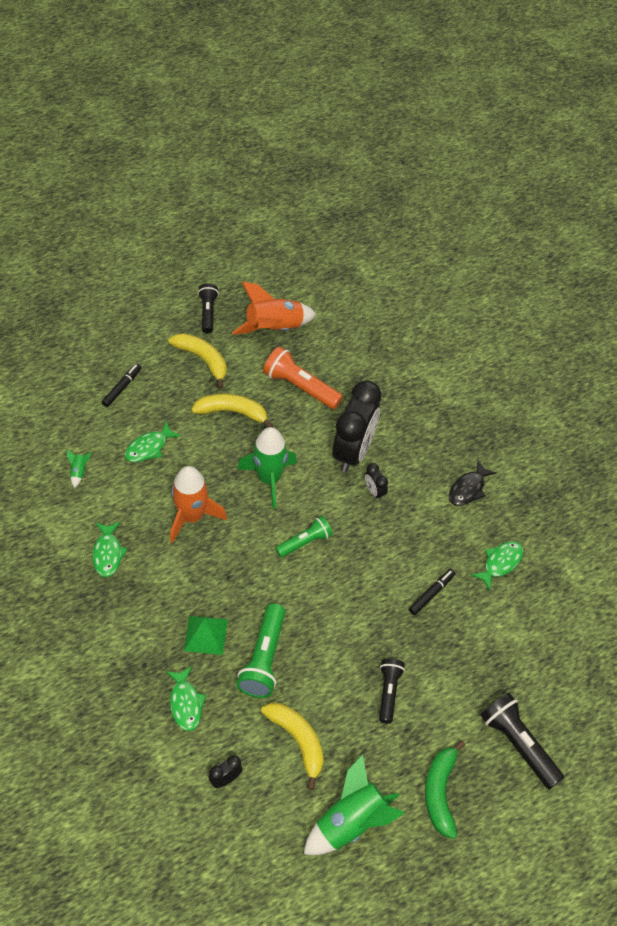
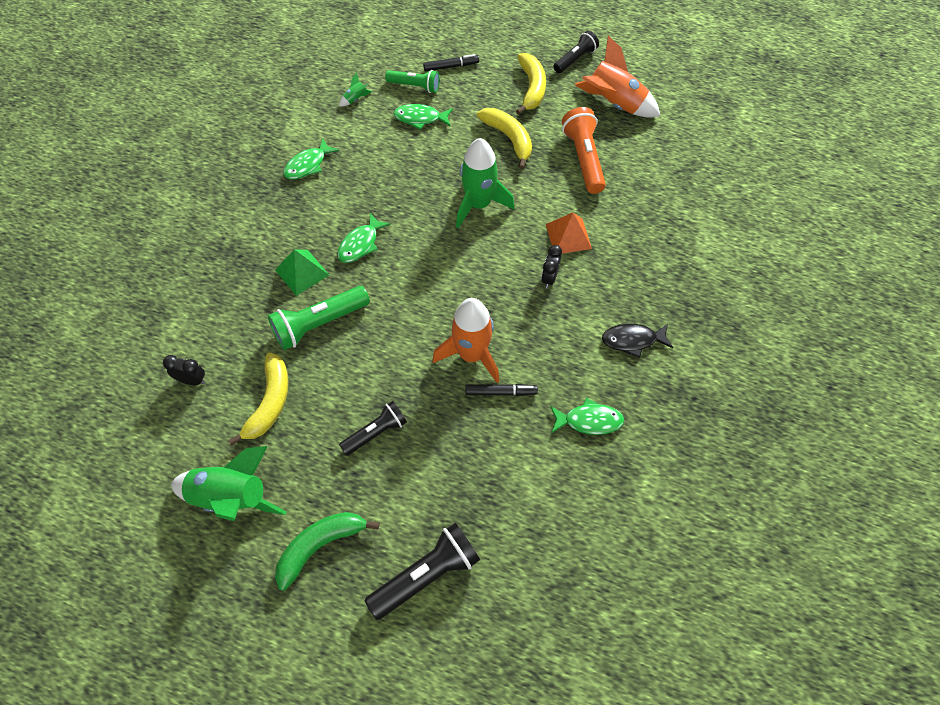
camera: 50 degrees right, 5 degrees up
green fish [166,666,206,731] -> green fish moved to [337,213,391,263]
orange rocket [170,466,227,543] -> orange rocket moved to [432,298,499,383]
green flashlight [275,516,333,557] -> green flashlight moved to [385,70,440,93]
black clock [332,380,381,472] -> orange pyramid [546,213,592,254]
black flashlight [480,693,564,790] -> black flashlight turned 45 degrees clockwise [364,523,480,620]

